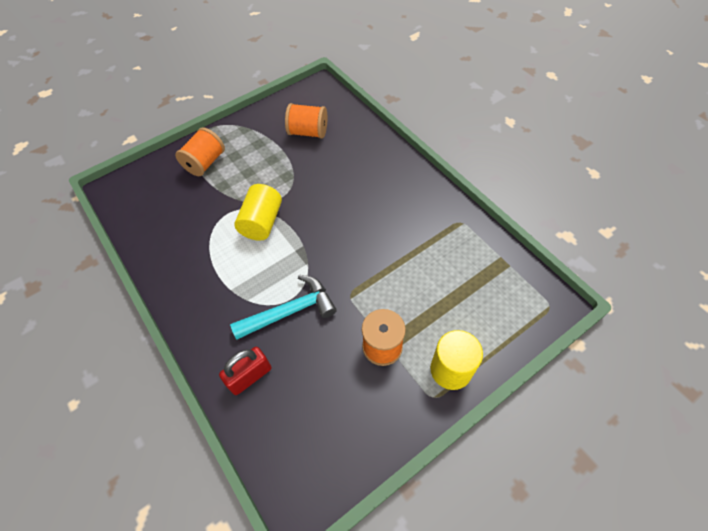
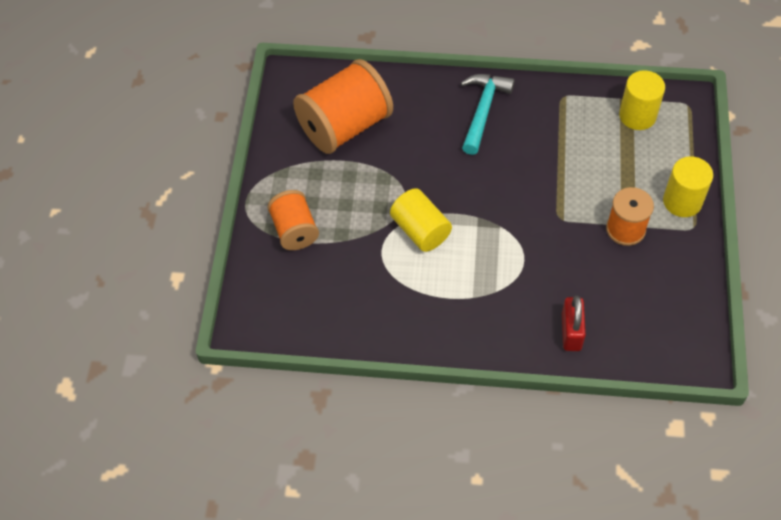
camera: 50 degrees left, 0 degrees up
turquoise hammer [230,275,337,340] -> turquoise hammer moved to [461,74,515,155]
orange spool [285,103,327,138] -> orange spool [293,59,393,154], size x1.73
none -> yellow cylinder [619,70,665,130]

